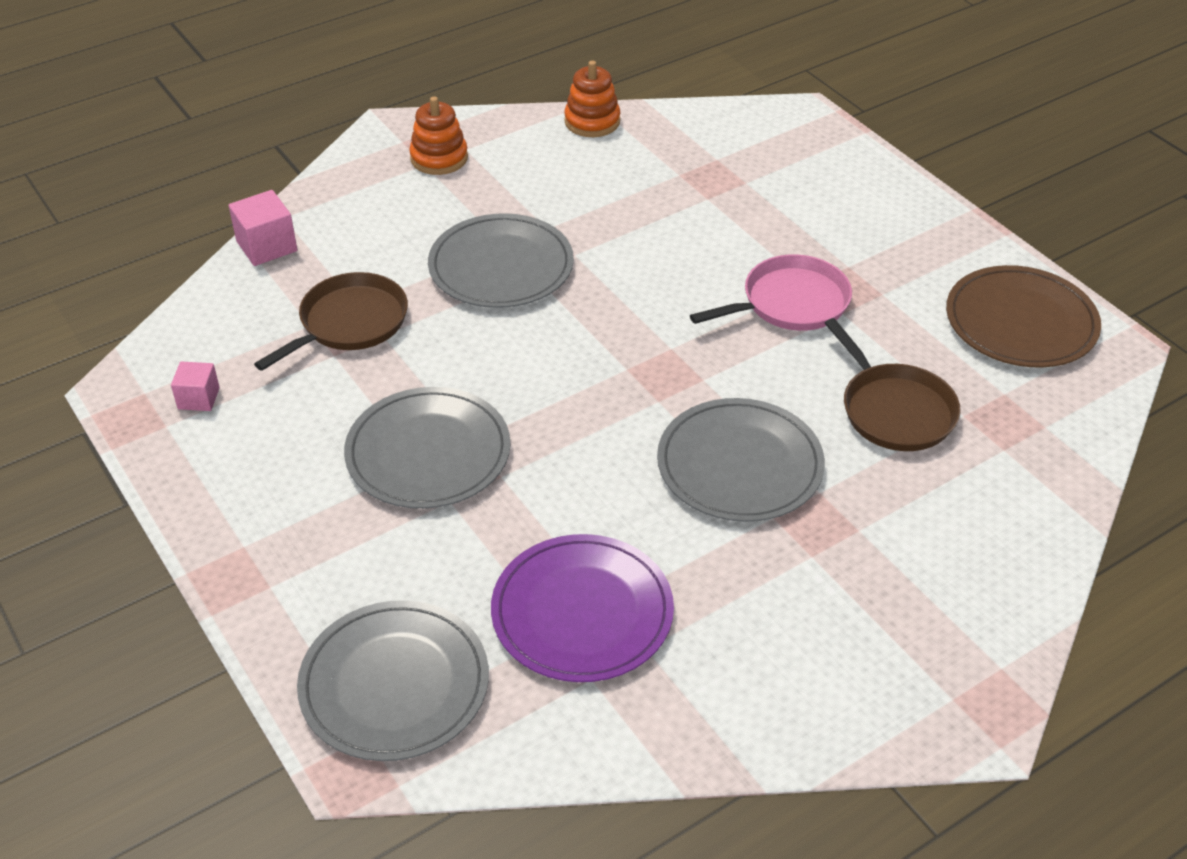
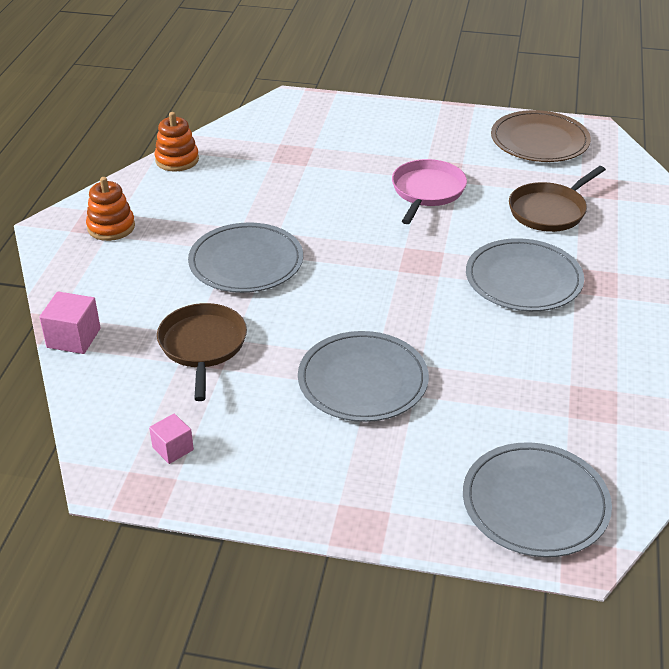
camera: 45 degrees left, 5 degrees down
purple plate [491,534,674,682] -> none
brown pan [825,318,961,451] -> brown pan turned 120 degrees clockwise [509,166,606,232]

